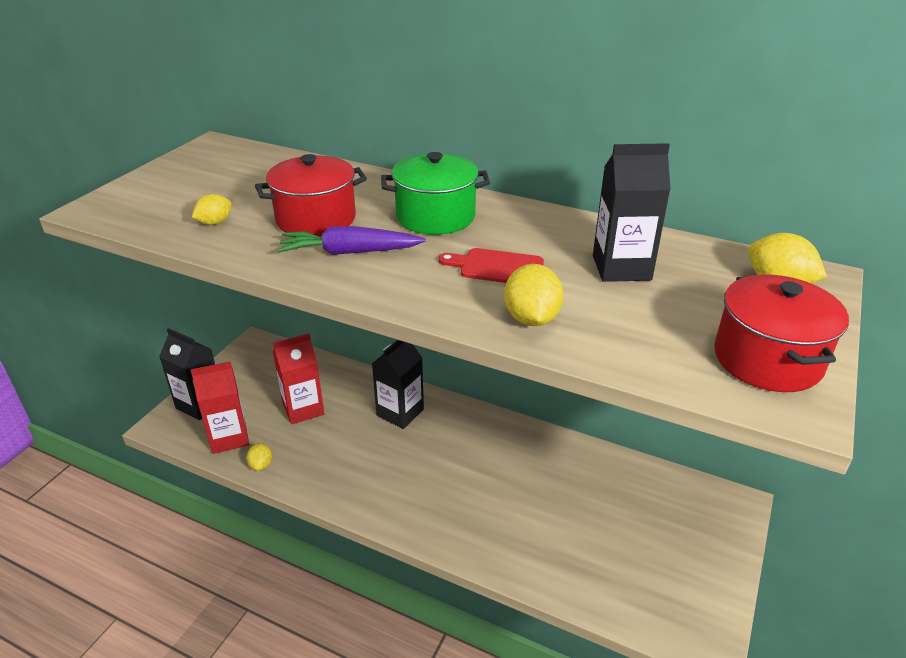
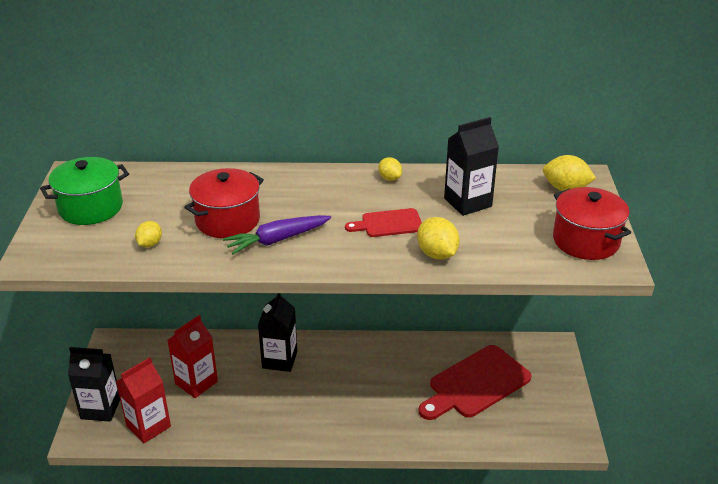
camera: 25 degrees left, 0 degrees up
yellow lemon [246,443,272,471] -> yellow lemon moved to [378,157,402,181]
green pot [381,152,490,235] -> green pot moved to [40,157,129,225]
none -> red cutting board [419,345,532,420]

